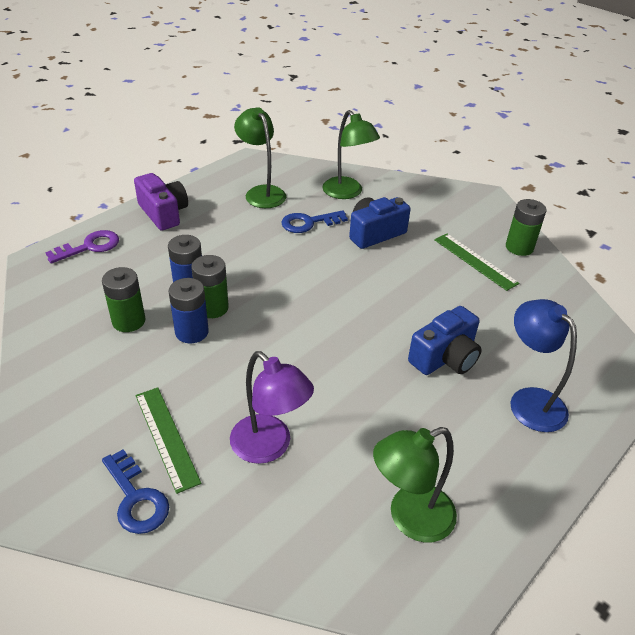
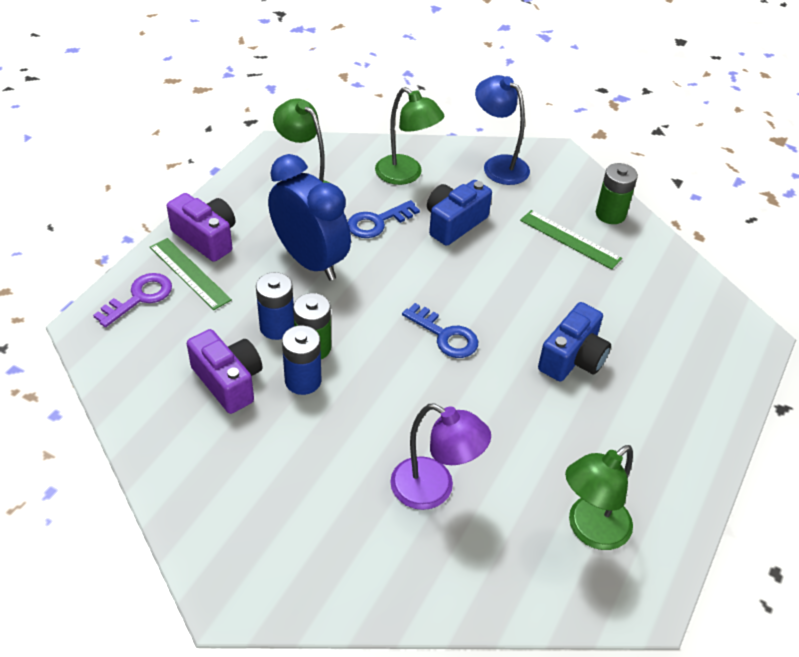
camera: 15 degrees left, 5 degrees up
green battery [102,267,145,332] -> purple camera [187,329,262,414]
blue key [102,449,169,534] -> blue key moved to [402,303,478,358]
green ruler [135,387,201,494] -> green ruler moved to [150,238,232,310]
blue lamp [510,299,577,432] -> blue lamp moved to [475,75,530,185]
none -> blue clock [268,154,351,281]

